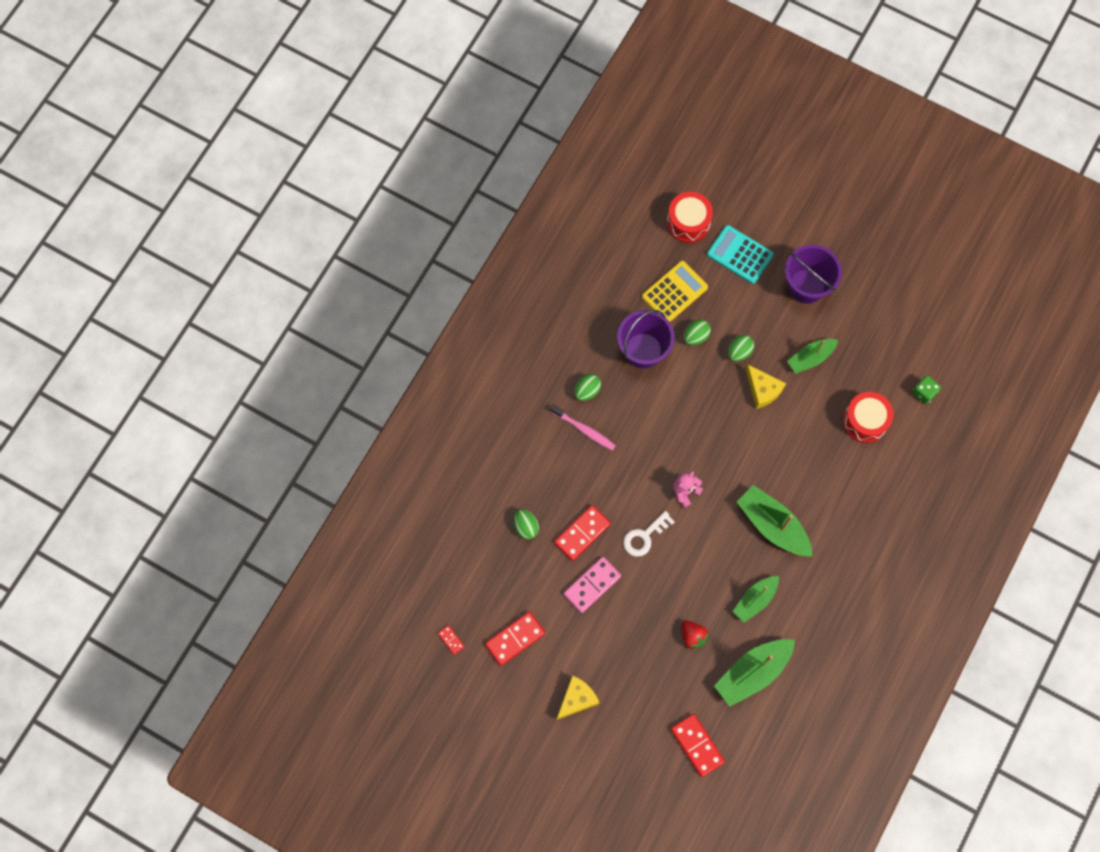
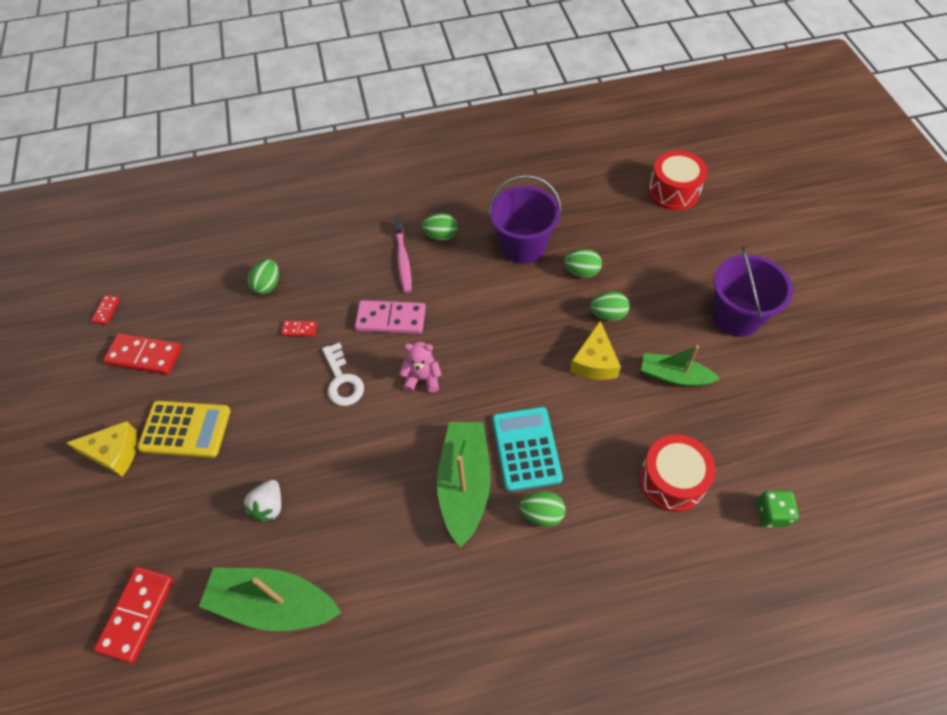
camera: 50 degrees right, 15 degrees down
red domino [554,505,611,561] -> red domino [281,321,317,337], size x0.50
pink domino [563,557,621,613] -> pink domino moved to [355,300,426,334]
white key [623,511,675,557] -> white key turned 120 degrees counterclockwise [322,342,364,406]
yellow calculator [642,261,708,322] -> yellow calculator moved to [137,401,231,458]
red strawberry [681,620,709,650] -> white strawberry [242,480,281,522]
turquoise calculator [707,225,774,284] -> turquoise calculator moved to [492,407,563,491]
green boat [732,576,779,623] -> none
none -> green egg [519,491,565,527]

